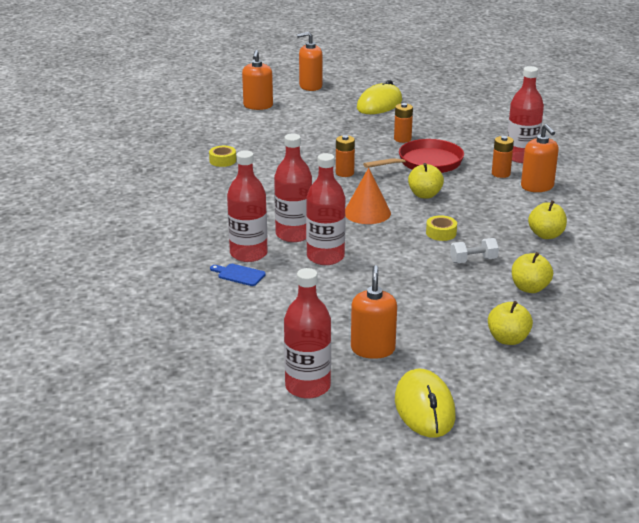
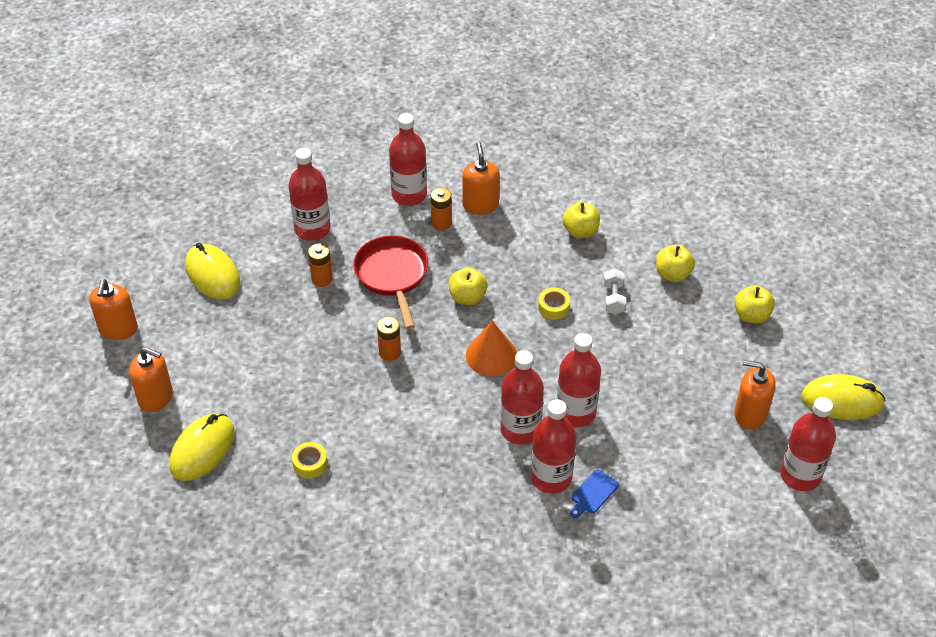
camera: 75 degrees left, 20 degrees up
orange soap dispenser [521,124,559,192] -> orange soap dispenser turned 90 degrees counterclockwise [462,142,500,215]
none -> yellow mouse [170,413,234,481]
none -> red bottle [288,148,331,241]

